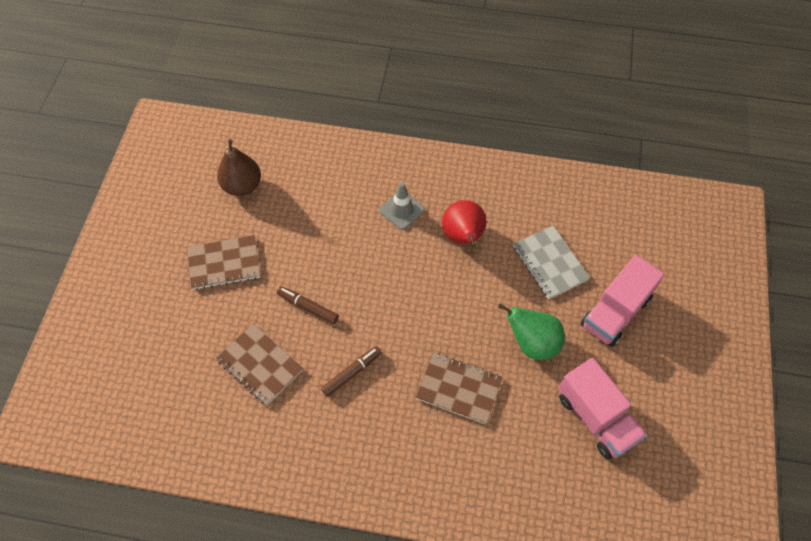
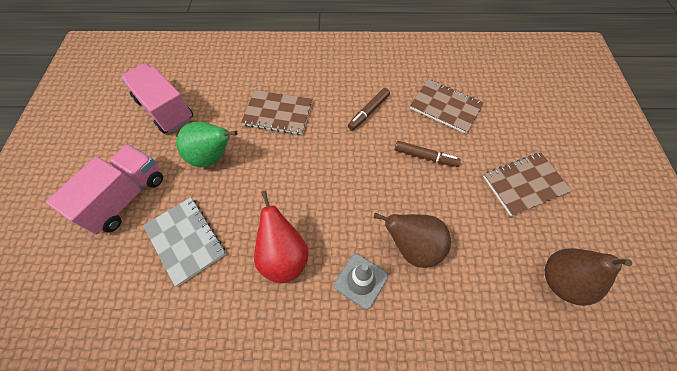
camera: 170 degrees right, 0 degrees up
none -> brown pear [374,213,451,268]

